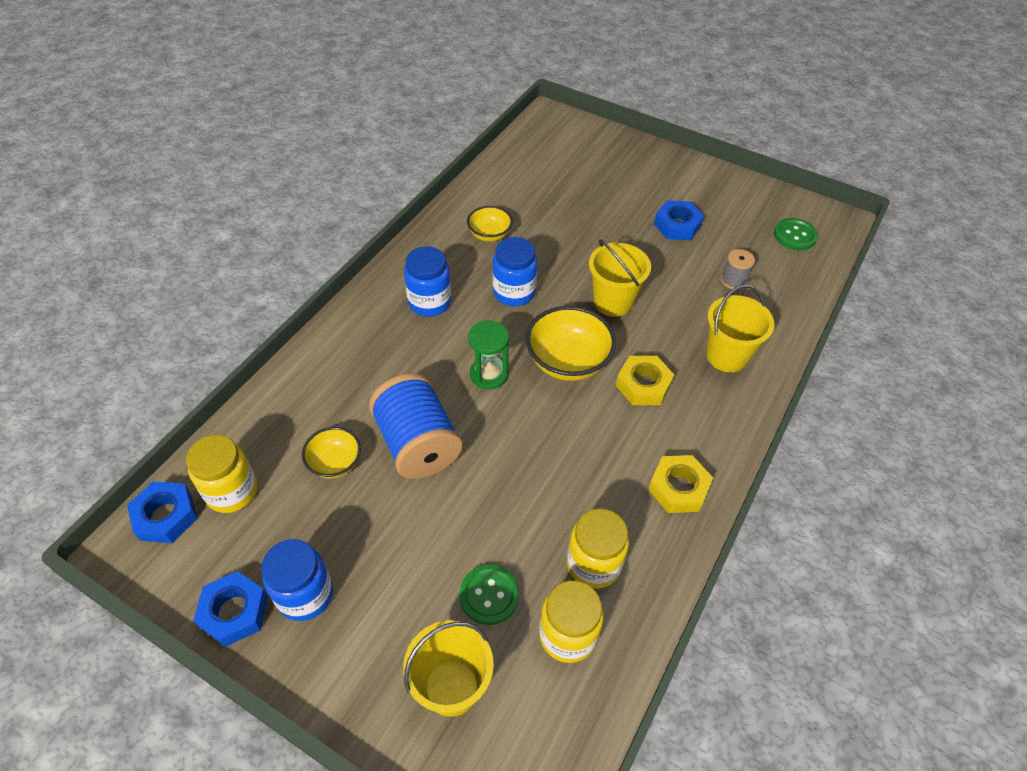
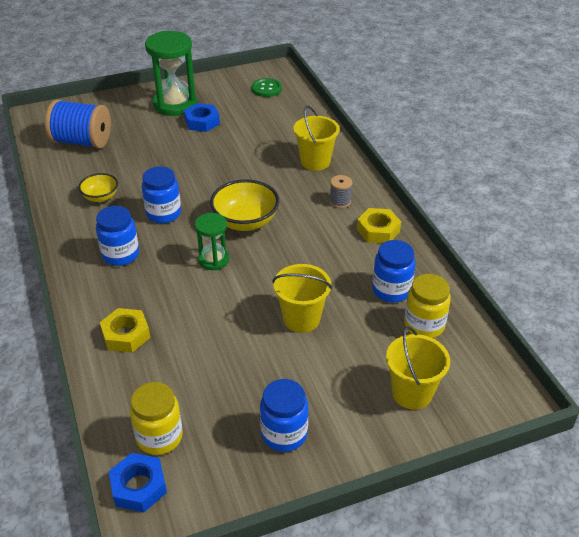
camera: 50 degrees left, 10 degrees down
blue nut [193,571,268,647] -> none
yellow bowl [302,427,361,479] -> none
blue spool [369,373,463,479] -> blue spool moved to [45,99,111,149]
green button [459,564,520,625] -> none
yellow jar [567,508,629,589] -> blue jar [372,240,416,302]
yellow bucket [589,239,651,317] -> yellow bucket moved to [272,264,332,333]
yellow nut [616,356,674,405] -> yellow nut moved to [100,308,150,353]
grey spool [721,249,755,290] -> grey spool moved to [330,175,352,208]
none -> green hourglass [145,31,197,116]

